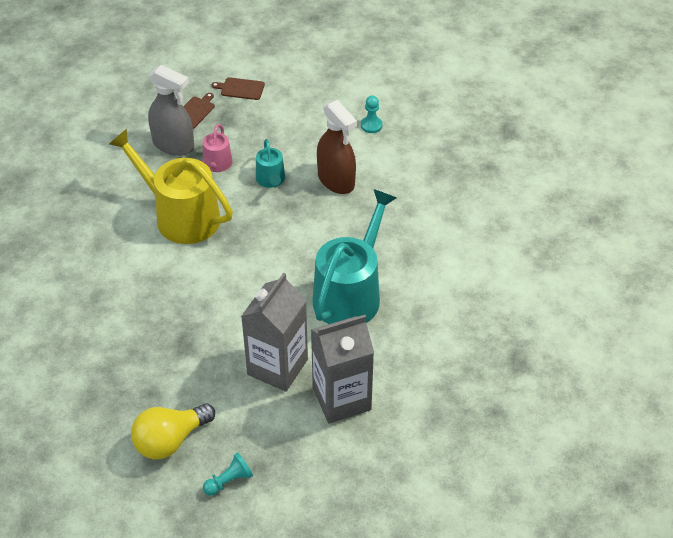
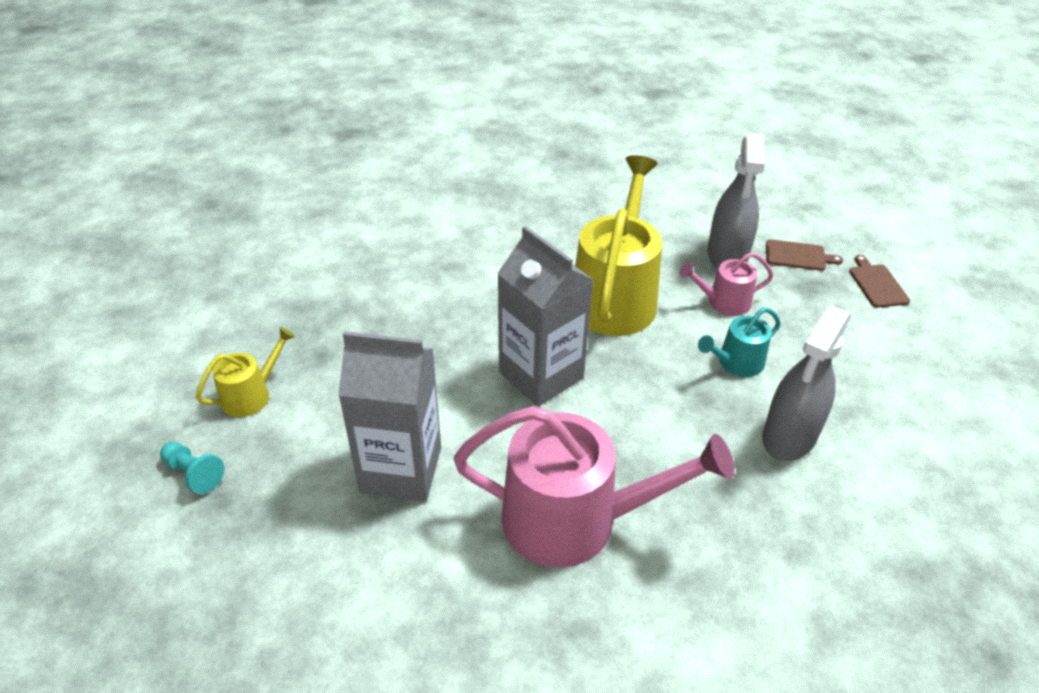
camera: 70 degrees right, 5 degrees down
yellow light bulb [131,403,215,459] -> yellow watering can [196,327,295,417]
grey carton [311,315,374,424] -> grey carton moved to [497,226,593,407]
turquoise watering can [312,189,396,324] -> pink watering can [454,406,735,568]
brown spray bottle [317,100,357,194] -> grey spray bottle [762,306,851,461]
turquoise pawn [361,95,383,133] -> none

